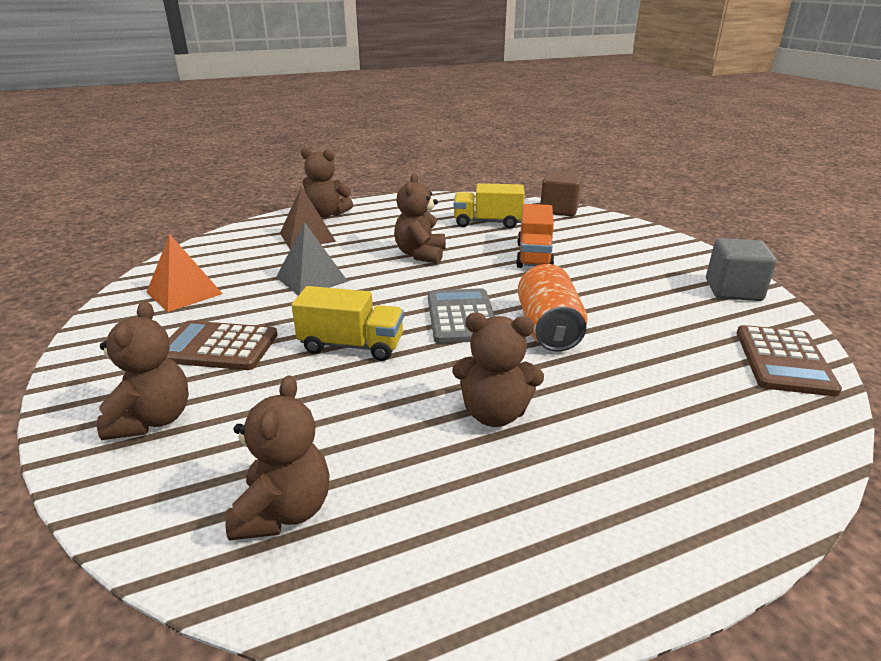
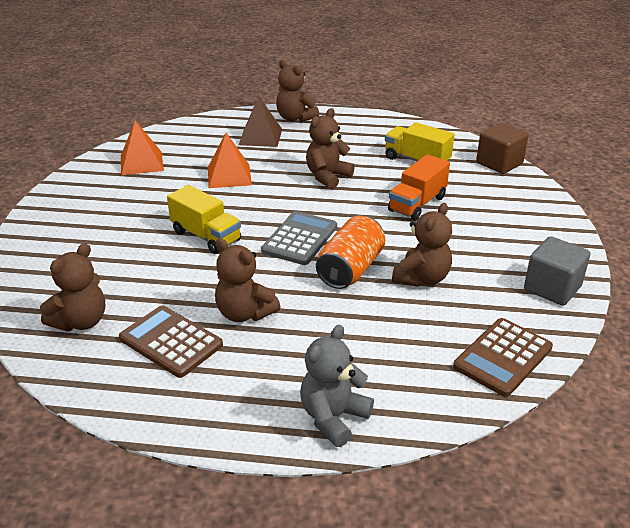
camera: 30 degrees right, 5 degrees up
brown teddy bear [97,301,189,440] -> brown teddy bear moved to [392,203,452,287]
brown calculator [168,321,278,370] -> brown calculator moved to [119,306,223,378]
grey pyramid [276,222,348,295] -> orange pyramid [208,133,252,188]
none -> grey teddy bear [300,325,374,447]

